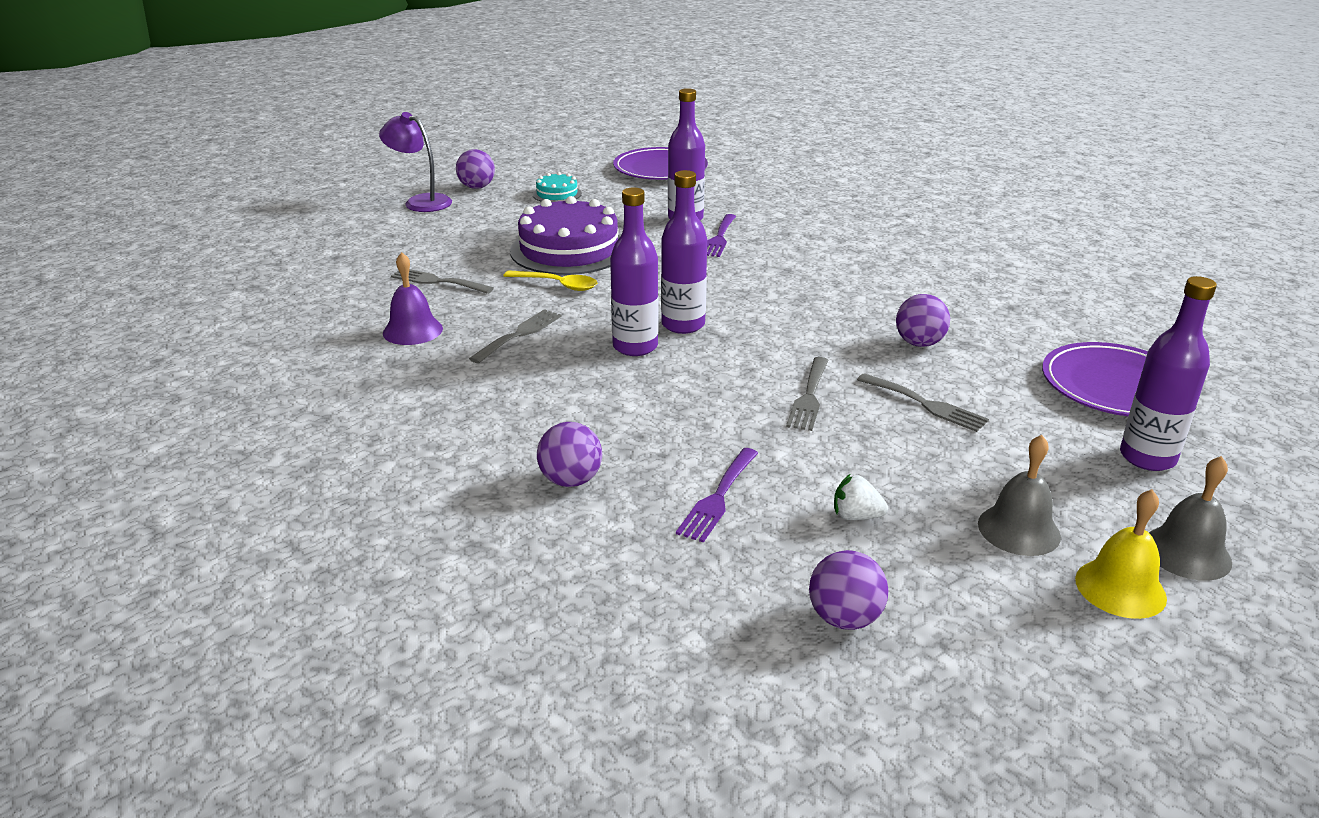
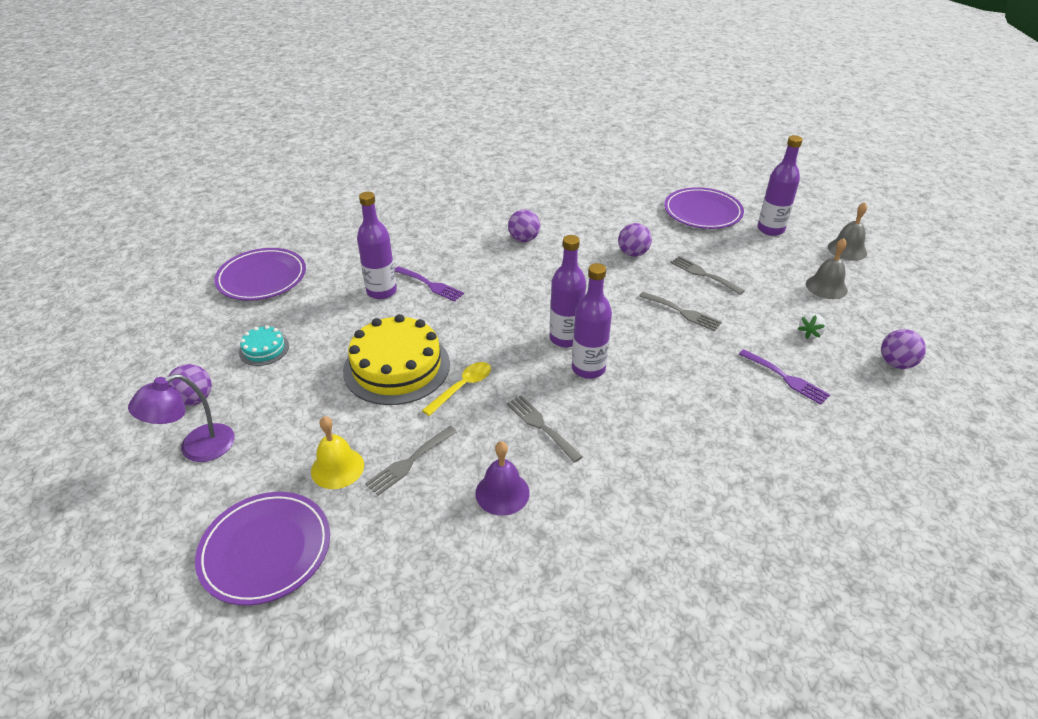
camera: 70 degrees left, 10 degrees up
purple cake [510,196,620,275] -> yellow cake [343,314,450,405]
purple ball [537,422,602,487] -> purple ball moved to [508,209,540,242]
grey fork [857,373,989,432] -> grey fork turned 105 degrees counterclockwise [670,256,745,295]
yellow bell [1075,489,1167,619] -> yellow bell moved to [311,416,364,489]
none -> purple plate [195,492,330,605]

